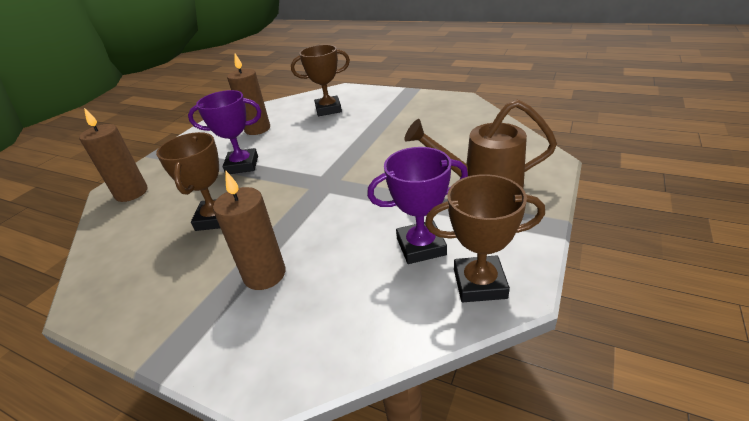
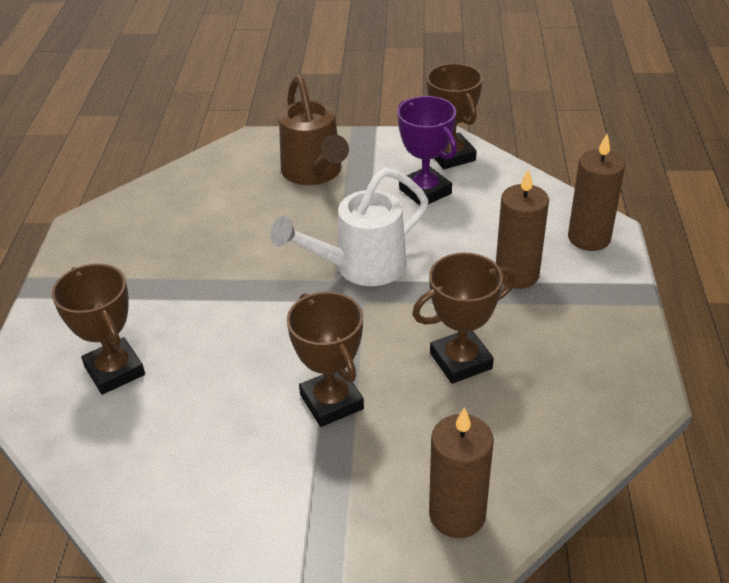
camera: 115 degrees left, 5 degrees up
purple trophy [188,90,261,174] -> brown trophy [287,292,364,427]
brown candle [227,54,270,135] -> brown candle moved to [568,134,625,251]
none -> white watering can [270,168,428,286]

